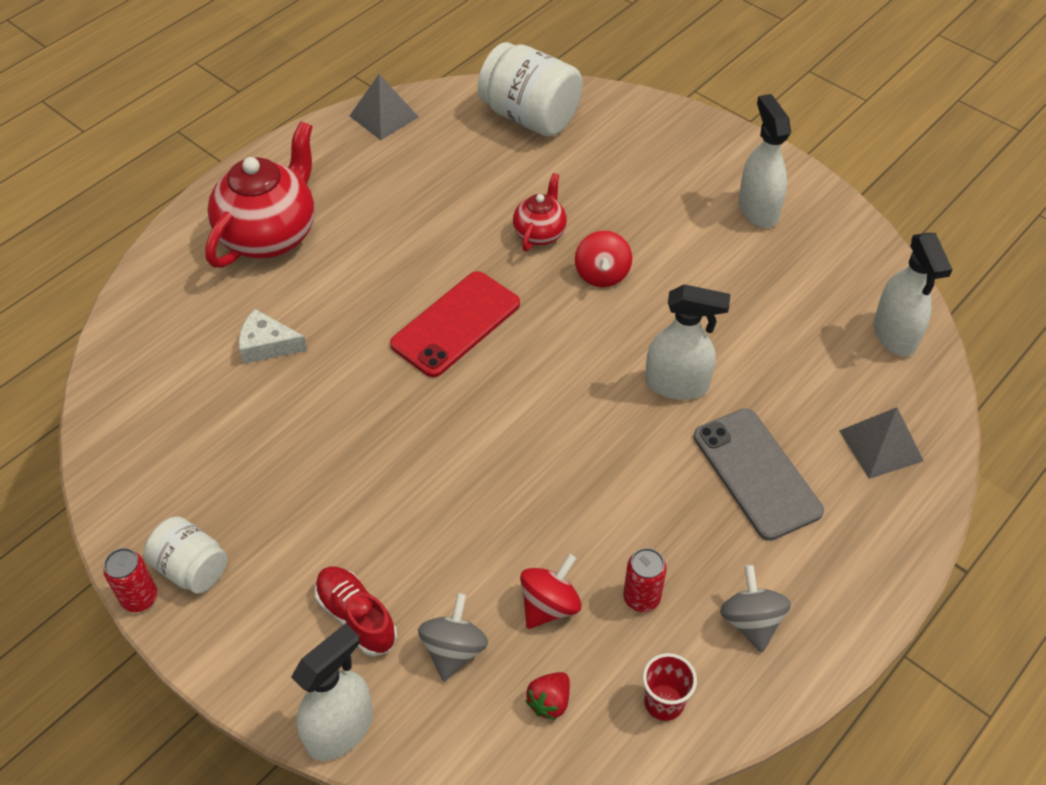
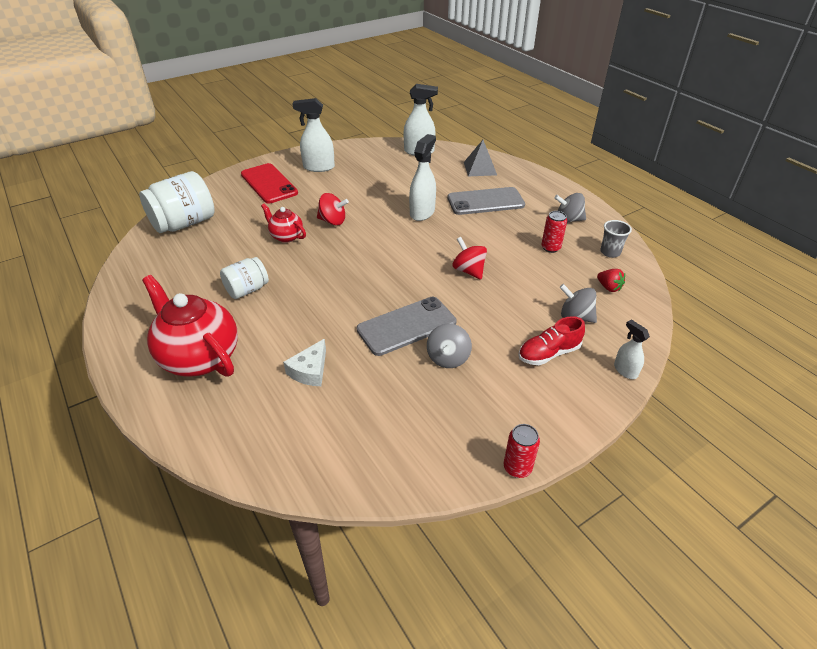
camera: 75 degrees left, 10 degrees down
white jar [144,516,228,594] -> white jar moved to [220,257,269,299]
white spray bottle [291,623,373,761] -> white spray bottle [614,320,650,379], size x0.57
grey pyramid [350,74,419,140] -> none
red phone [390,271,520,377] -> red phone moved to [241,163,298,204]
red spinning top [520,554,582,629] -> red spinning top moved to [452,237,487,280]
red cup [642,653,697,721] -> grey cup [600,220,632,258]
none -> grey phone [357,297,457,356]
none -> grey spinning top [427,324,472,368]

